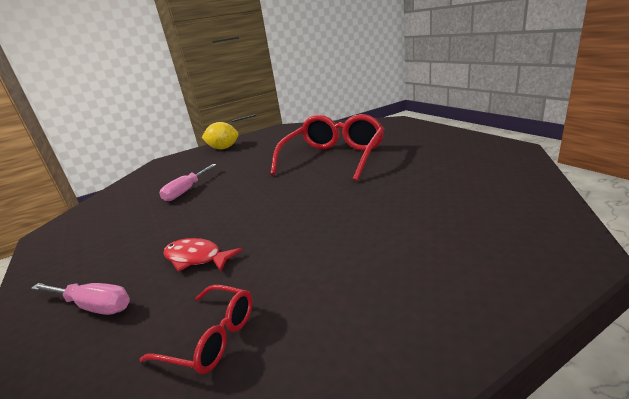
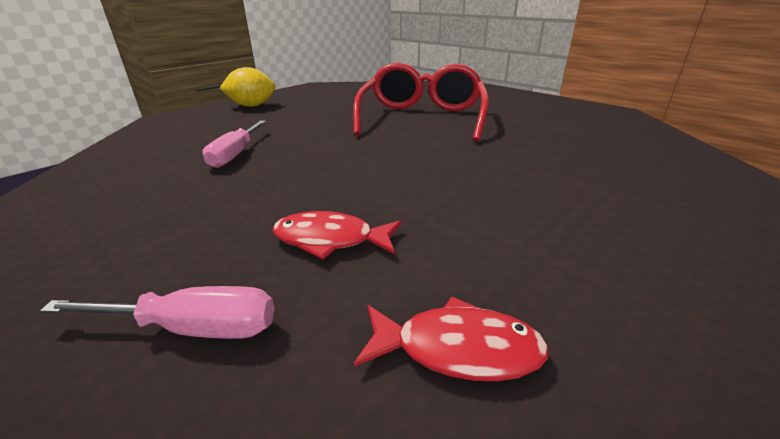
camera: 20 degrees left, 5 degrees up
red glasses [140,285,252,374] -> red fish [353,296,549,381]

